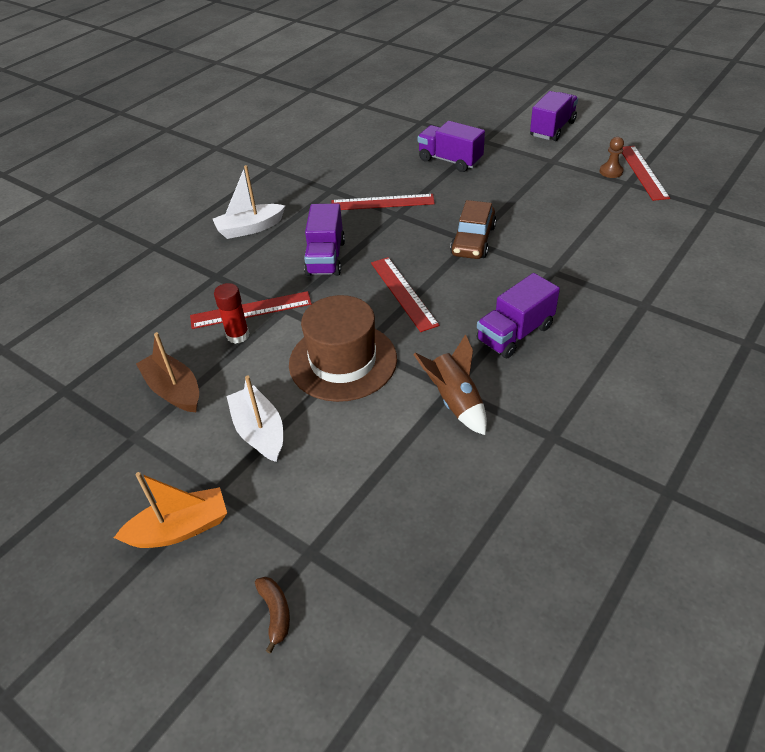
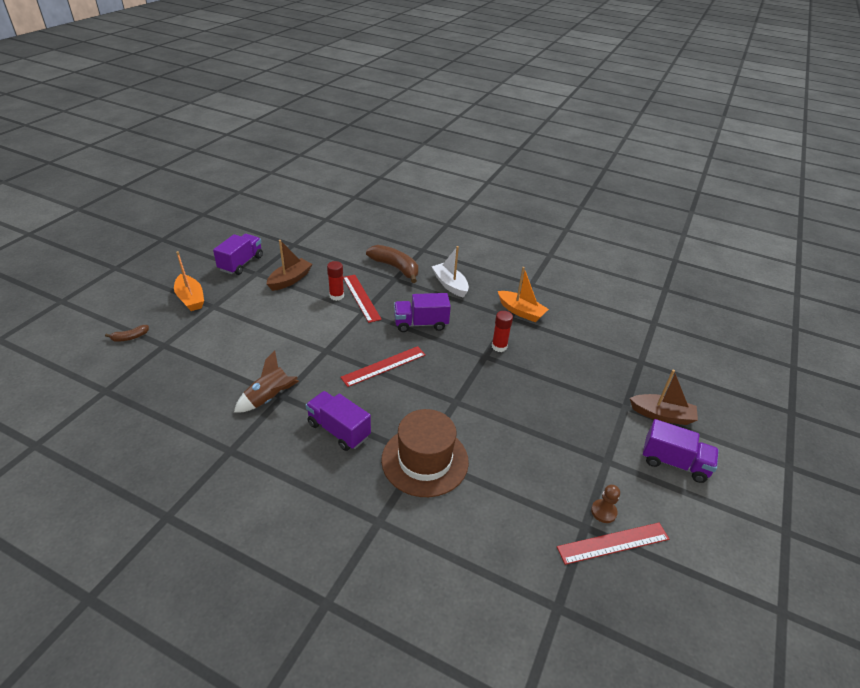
camera: 75 degrees right, 5 degrees down
white boat [227,375,283,462] -> none
brown hat [289,295,397,402] -> brown hat moved to [381,409,469,497]
red ruler [332,194,435,210] -> red glue stick [492,311,513,352]
purple truck [418,121,485,172] -> purple truck moved to [213,234,263,275]
brown car [450,200,496,259] -> none
none -> brown banana [366,245,418,283]
none -> orange boat [498,267,549,322]
none -> brown boat [630,369,698,425]

